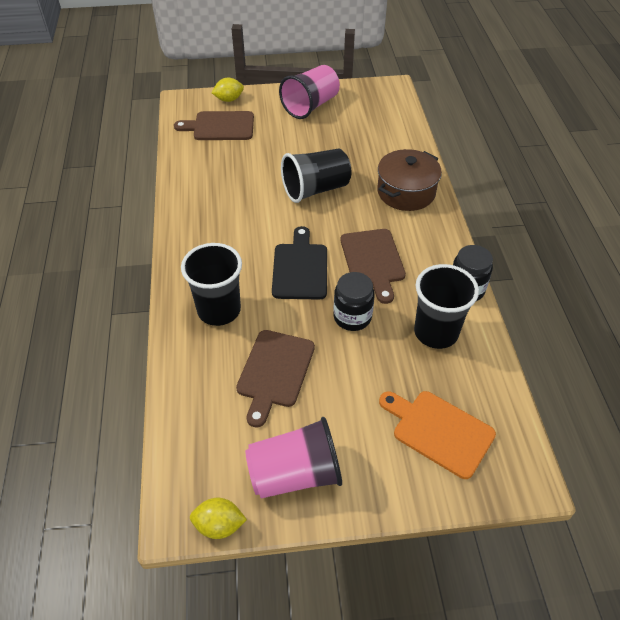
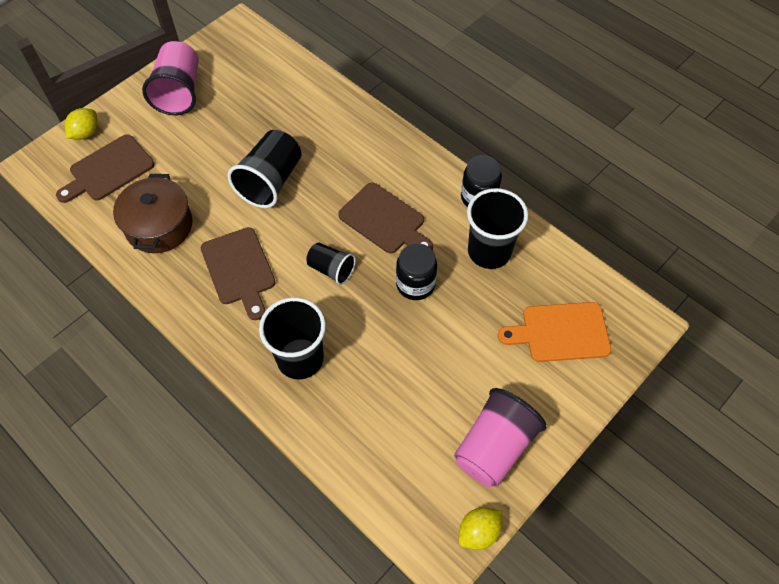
camera: 40 degrees left, 10 degrees up
brown cutting board [236,330,315,428] -> brown cutting board moved to [201,227,276,320]
black cutting board [272,226,327,300] -> black cup [306,243,356,285]
brown pot [377,149,442,211] -> brown pot moved to [113,174,193,253]

